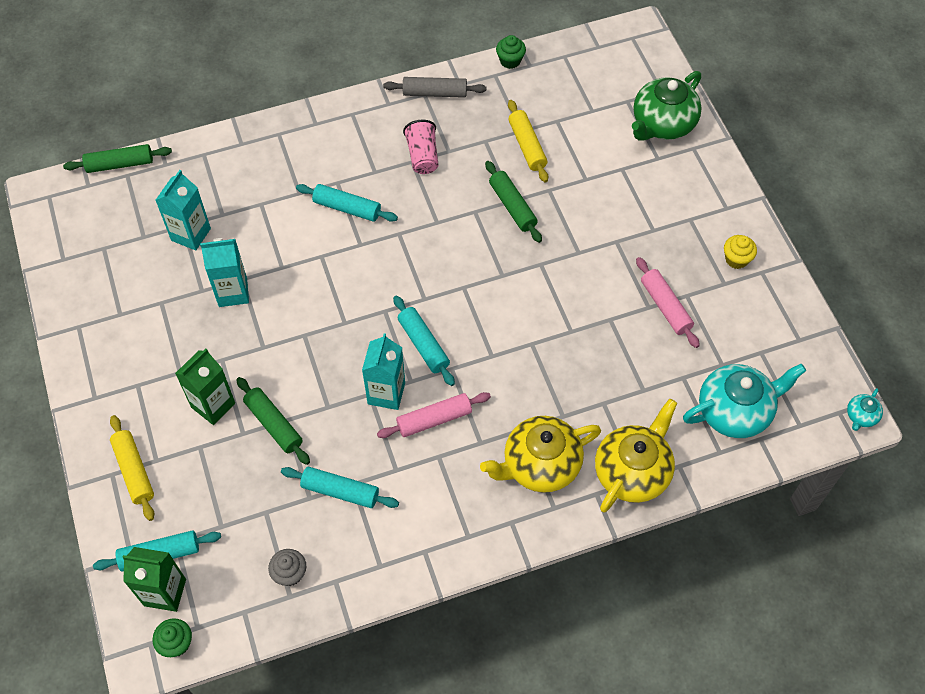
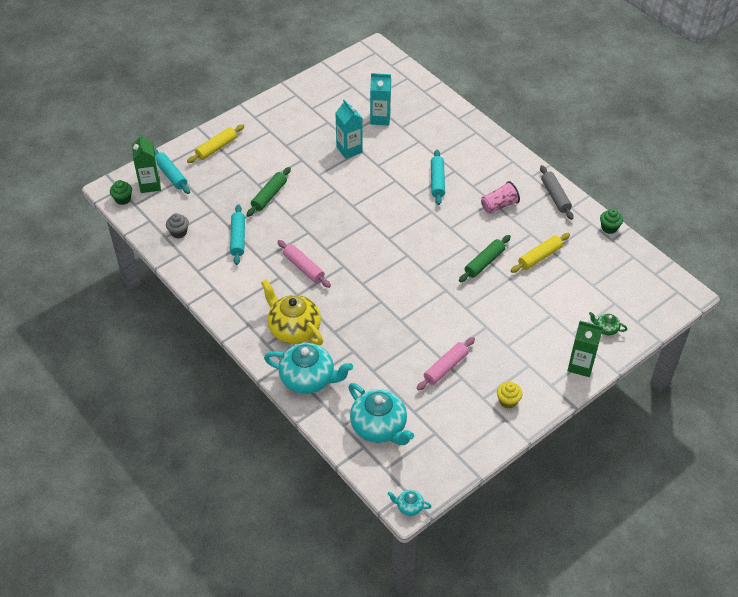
camera: 70 degrees right, 10 degrees down
green rolling pin [63,144,172,173] -> none
green carton [175,349,235,425] -> green carton moved to [567,321,603,377]
turquoise carton [362,333,405,410] -> none
turquoise rolling pin [393,295,455,386] -> none
yellow teapot [595,399,677,513] -> turquoise teapot [264,343,353,394]
green teapot [632,71,702,141] -> green teapot [589,312,627,336], size x0.45

